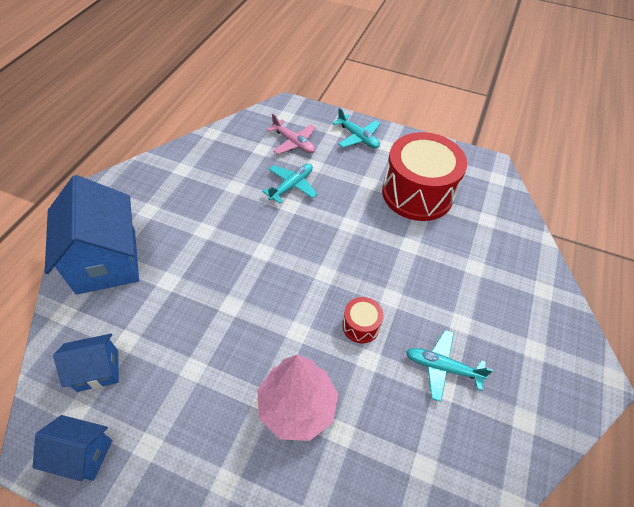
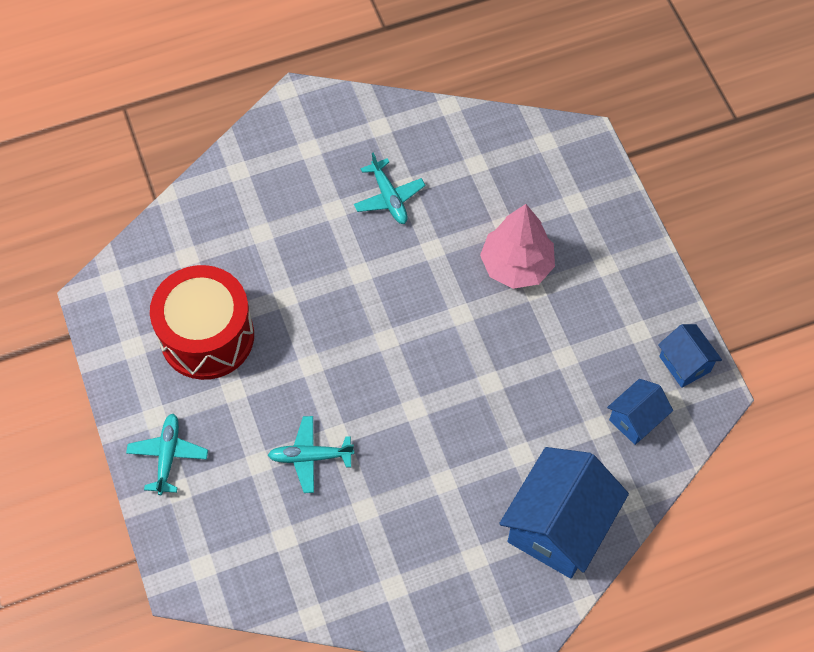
camera: 130 degrees left, 10 degrees up
blue house [53,334,119,392] -> blue house turned 75 degrees counterclockwise [607,379,673,445]
pink plane [267,114,316,154] -> none
red drum [342,297,384,343] -> none

